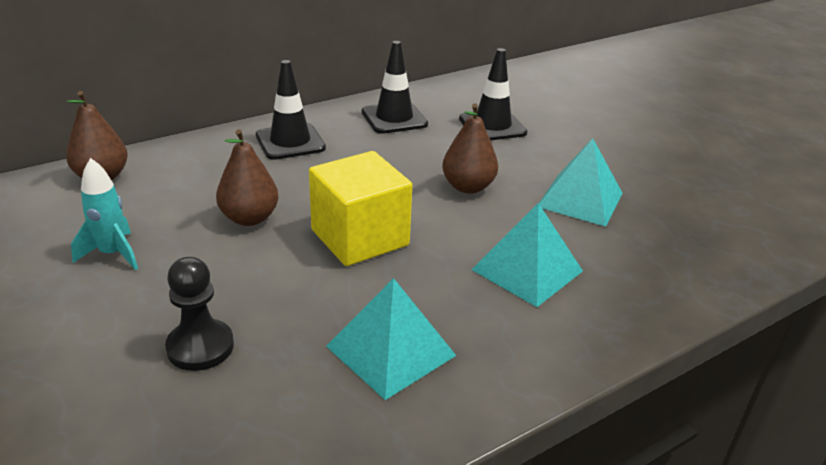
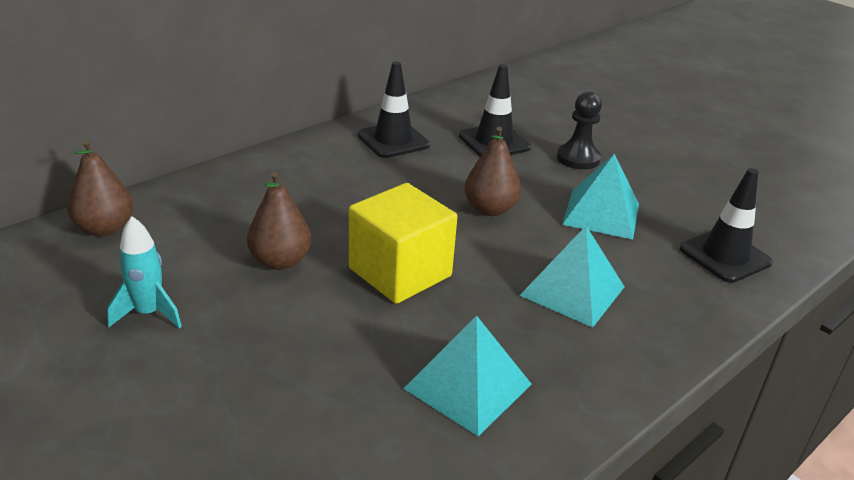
camera: 10 degrees left, 0 degrees up
black pawn [165,257,234,371] -> black pawn moved to [557,92,602,170]
black traffic cone [256,60,326,160] -> black traffic cone moved to [679,168,773,283]

